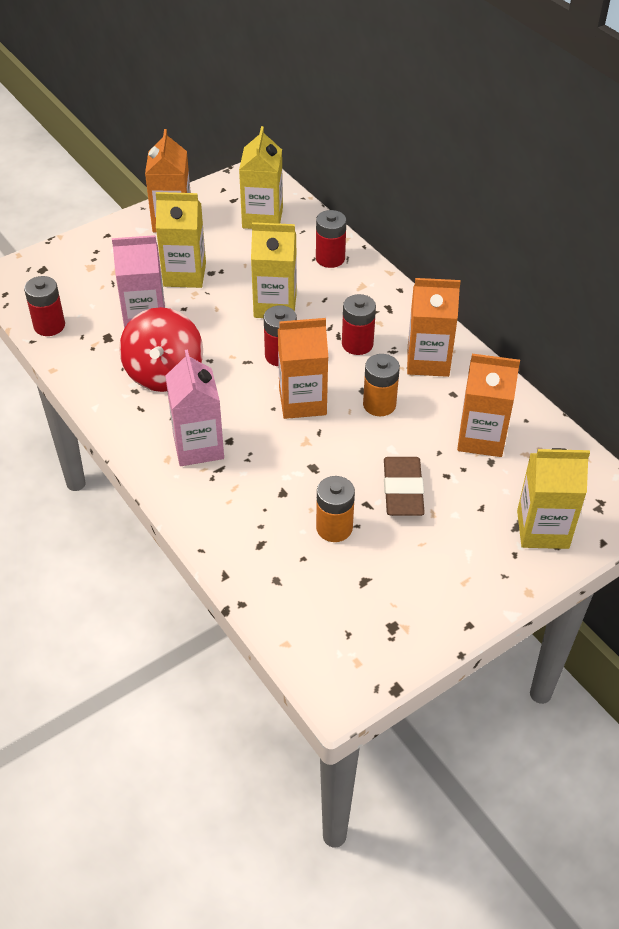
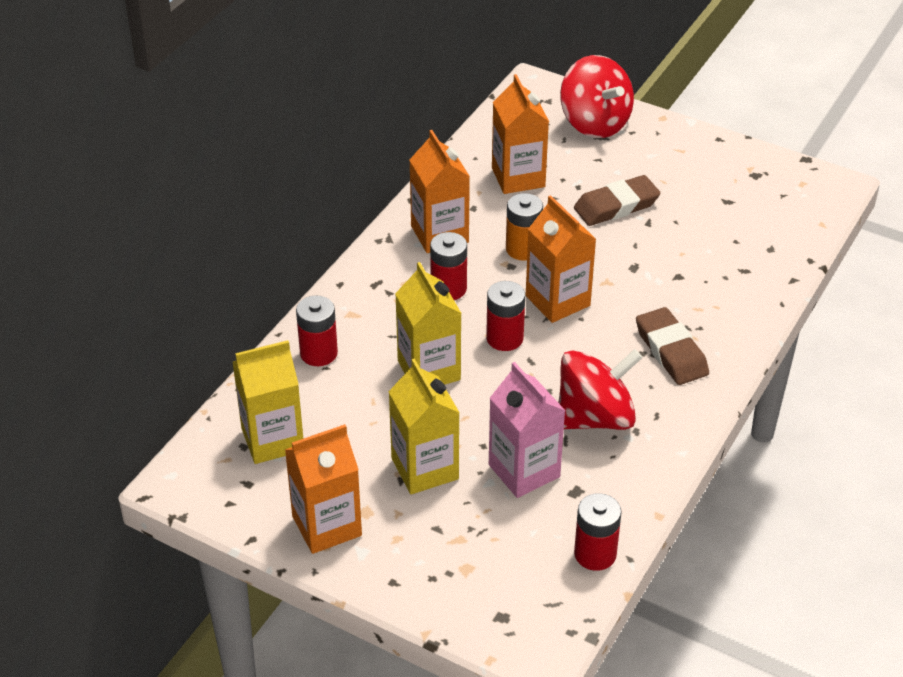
camera: 115 degrees left, 5 degrees down
pink carton [166,349,224,466] -> brown eraser [636,307,709,385]
orange battery [316,476,355,542] -> none
yellow carton [517,448,590,549] -> red spinning top [560,55,634,138]

